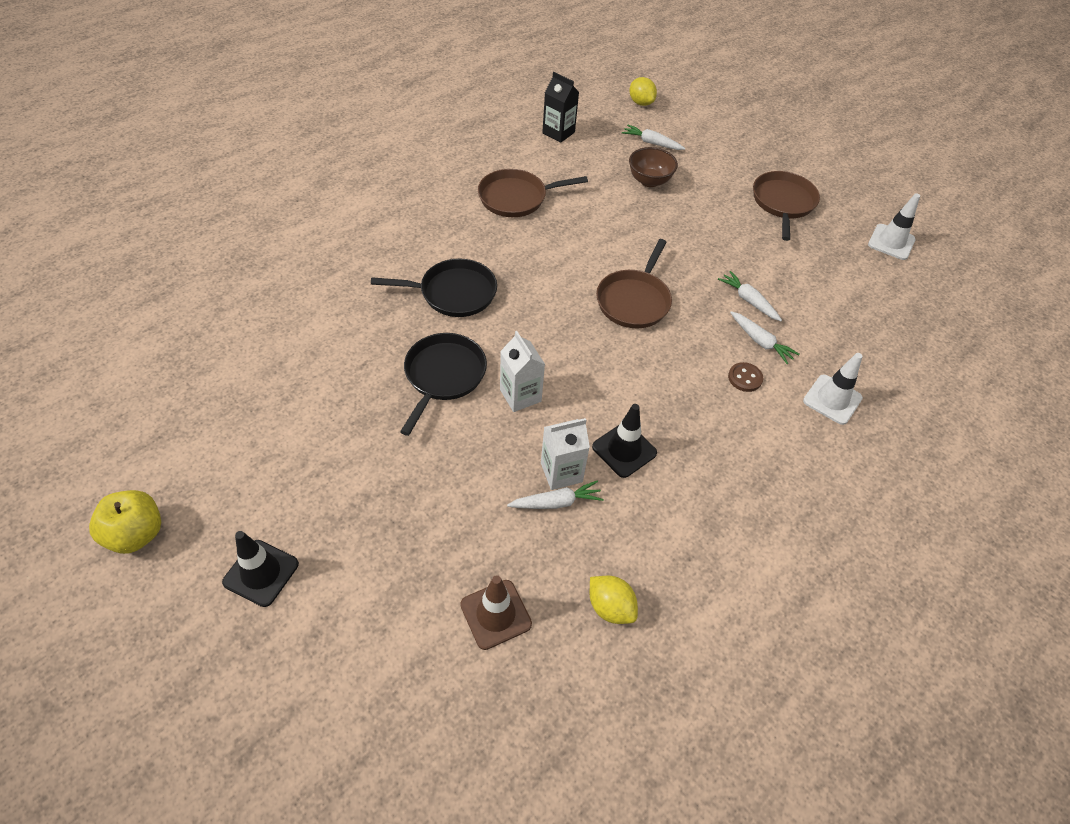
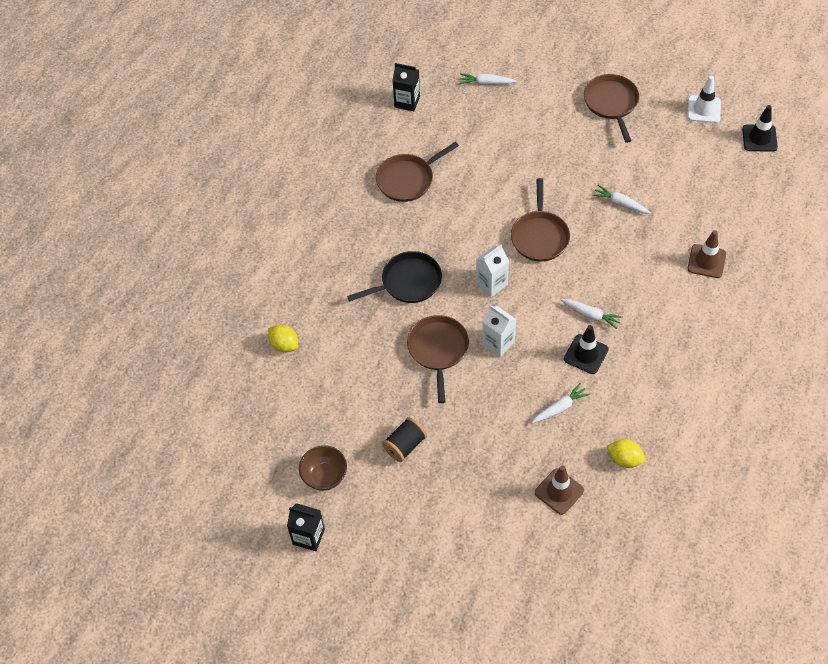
camera: 15 degrees left, 5 degrees up
yellow apple [89,490,161,554] -> black carton [287,503,325,551]
black traffic cone [222,531,299,607] -> black traffic cone moved to [742,105,778,152]
black pan [400,333,487,436] -> brown pan [407,315,469,403]
white carton [541,418,590,490] -> white carton moved to [476,244,509,297]
yellow lemon [629,77,657,106] -> yellow lemon moved to [268,325,298,352]
brown bowl [629,147,678,187] -> brown bowl moved to [299,445,347,491]
brown button [728,362,763,392] -> none
white carrot [730,311,800,364] -> white carrot moved to [561,299,623,329]
white traffic cone [803,353,863,425] -> brown traffic cone [688,230,726,278]
none -> black spool [382,417,427,462]

